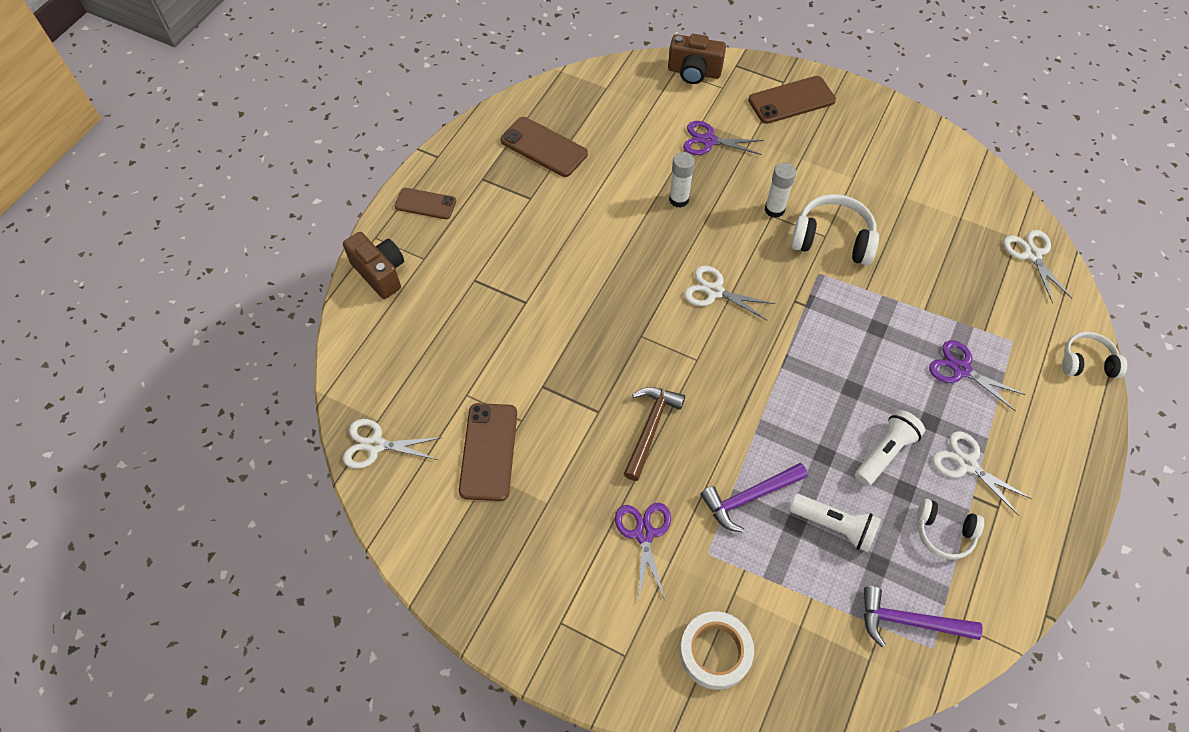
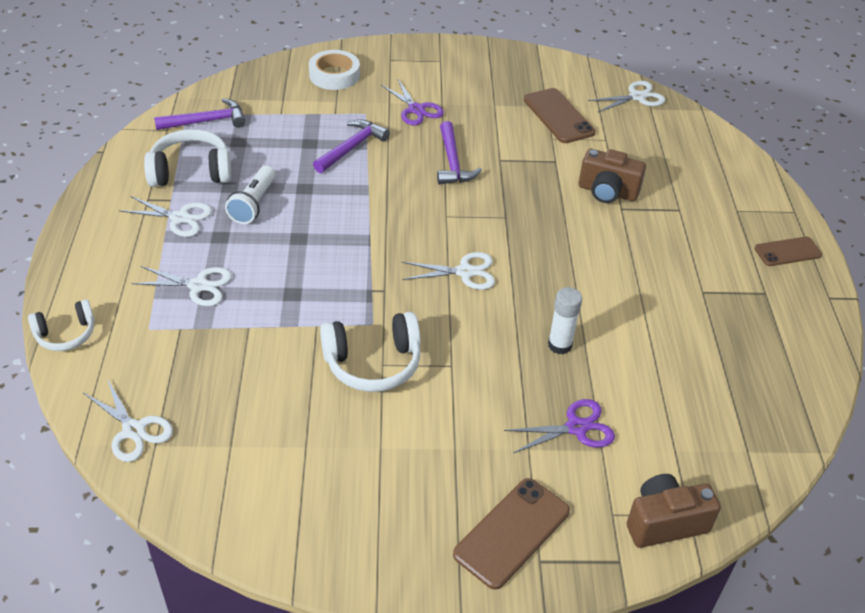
camera: 150 degrees right, 15 degrees down
brown camera [343,232,404,299] -> brown camera moved to [579,149,646,203]
brown phone [500,117,588,177] -> none
brown hammer [624,387,685,481] -> purple hammer [437,121,482,184]
white glue stick [765,162,796,218] -> none
white flashlight [789,494,881,552] -> none
white headphones [917,499,984,560] -> white headphones [144,129,231,187], size x1.59
purple scissors [929,340,1026,411] -> white scissors [131,266,232,306]

